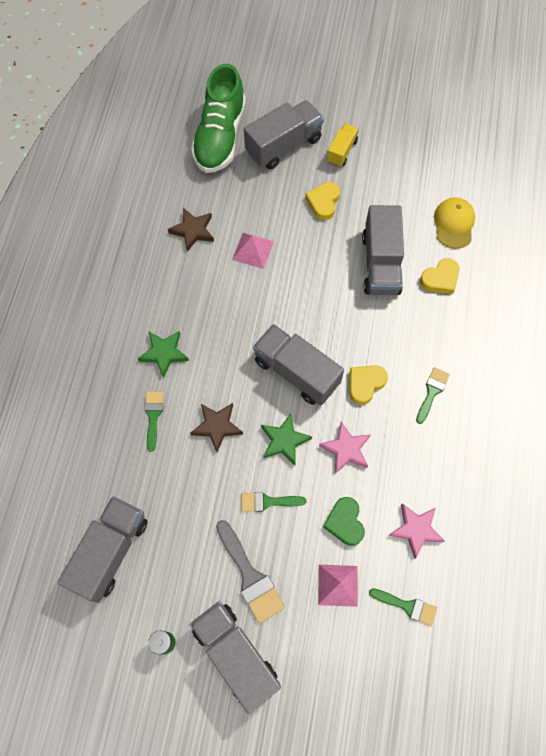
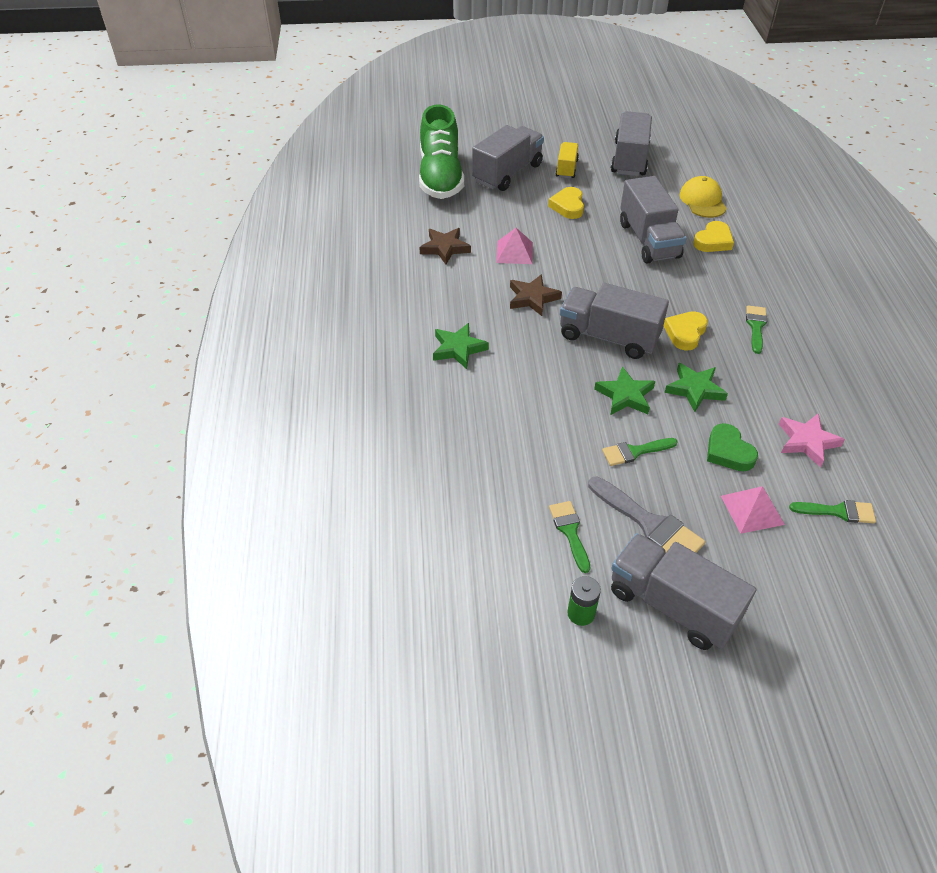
camera: 15 degrees left, 20 degrees down
grey truck [57,496,148,603] -> grey truck moved to [611,111,652,176]
green brush [144,391,164,452] -> green brush moved to [549,501,590,573]
brown star [190,403,243,452] -> brown star moved to [510,274,562,316]
pink star [319,422,371,474] -> green star [665,363,728,412]

